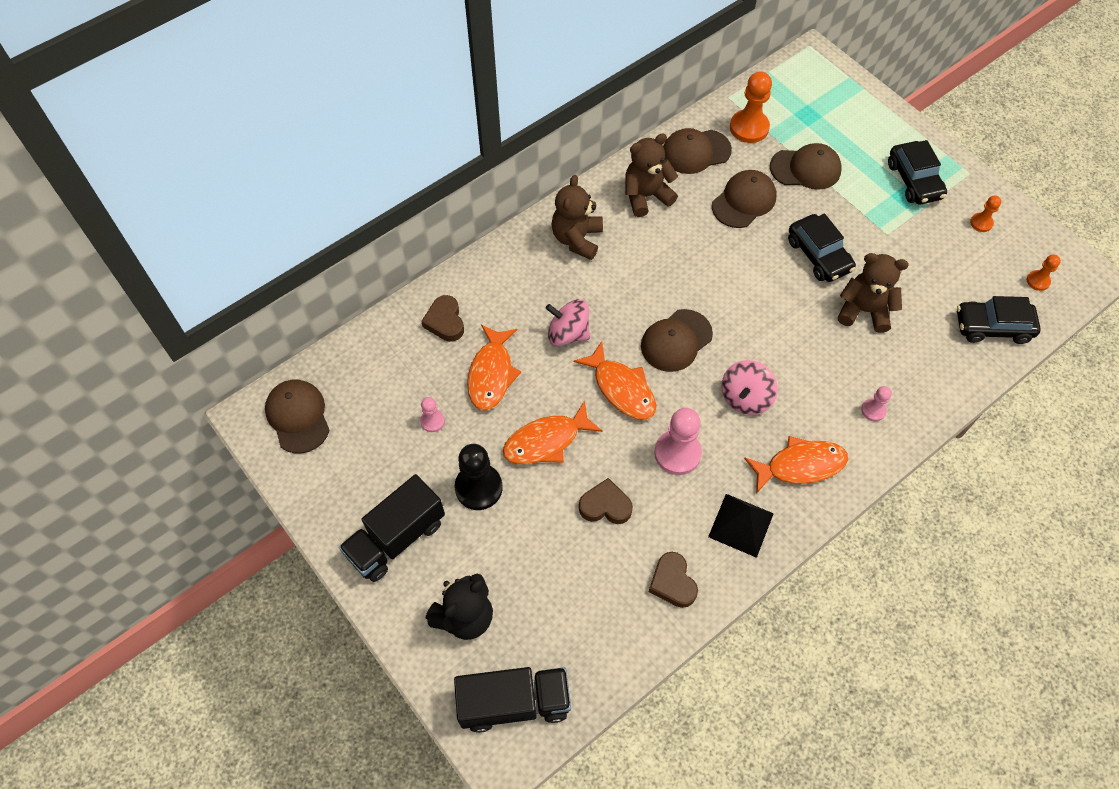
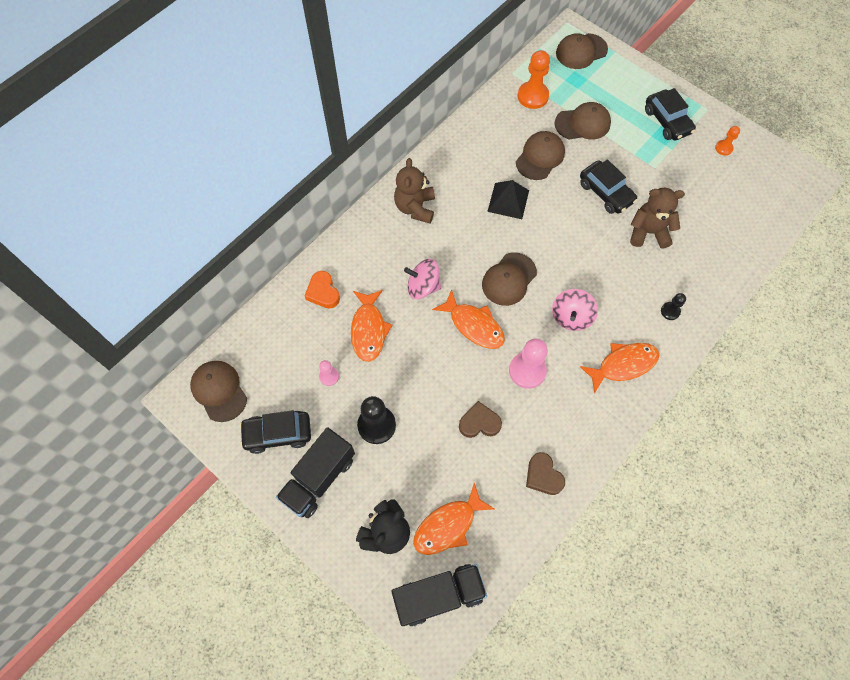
camera: 10 degrees left, 5 degrees up
brown heart [421,295,464,342] -> orange heart [305,271,340,309]
orange fish [503,400,603,464] -> orange fish moved to [413,483,494,555]
brown teddy bear [625,133,678,217] -> none
brown cap [663,128,732,174] -> brown cap moved to [556,33,608,69]
black pyramid [708,494,774,558] -> black pyramid moved to [487,180,529,219]
pink pawn [861,386,892,421] -> black pawn [661,293,686,320]
black car [957,296,1041,344] -> black car moved to [239,410,311,454]
orange pawn [1027,255,1061,291] -> none

